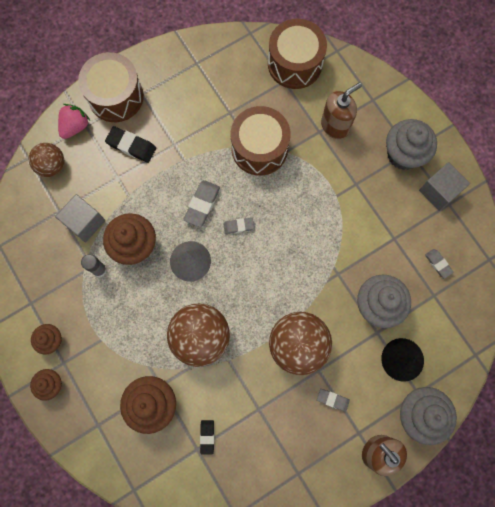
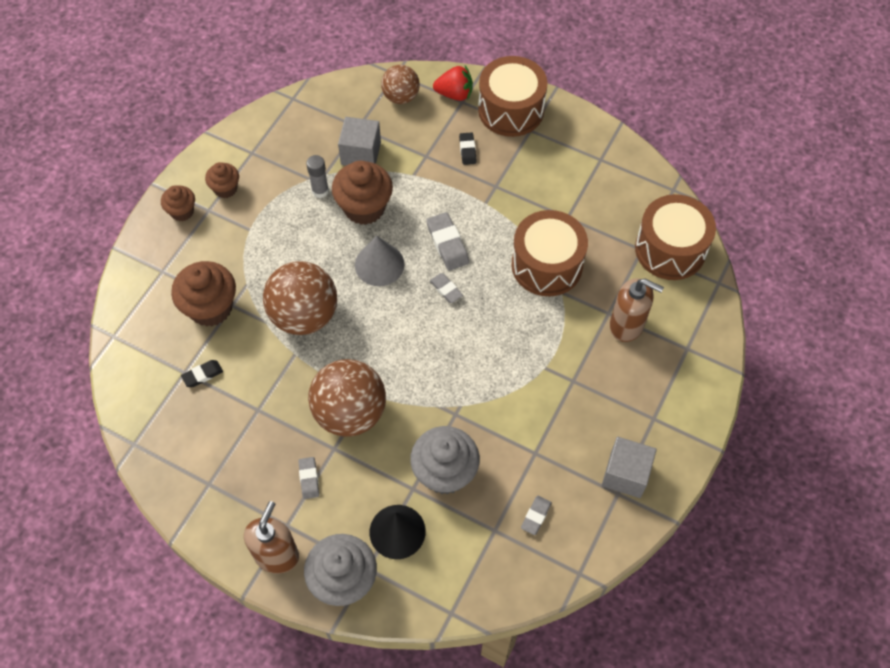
camera: 60 degrees right, 15 degrees down
pink strawberry [58,104,90,139] -> red strawberry [433,66,473,101]
black eraser [105,126,156,163] -> black eraser [459,132,477,165], size x0.61
grey eraser [183,180,220,227] -> grey eraser turned 75 degrees clockwise [426,212,469,271]
grey cupcake [386,119,437,170] -> none

